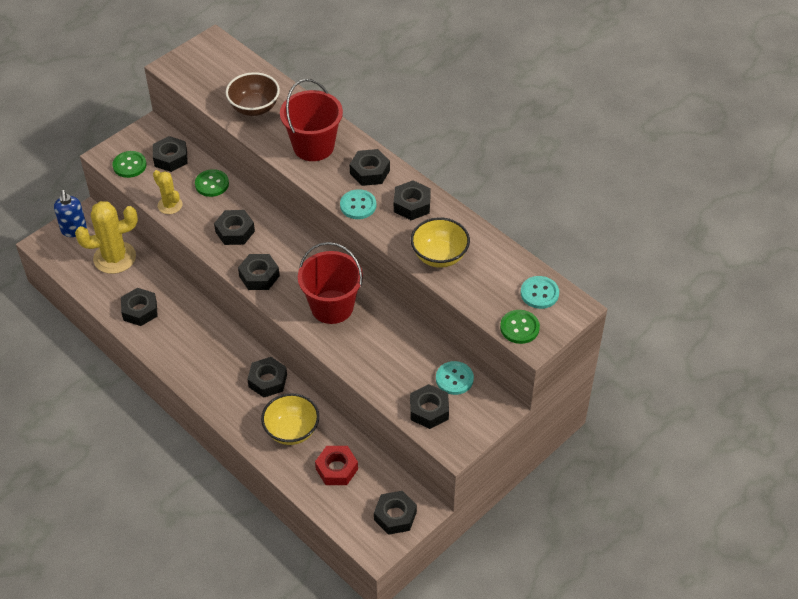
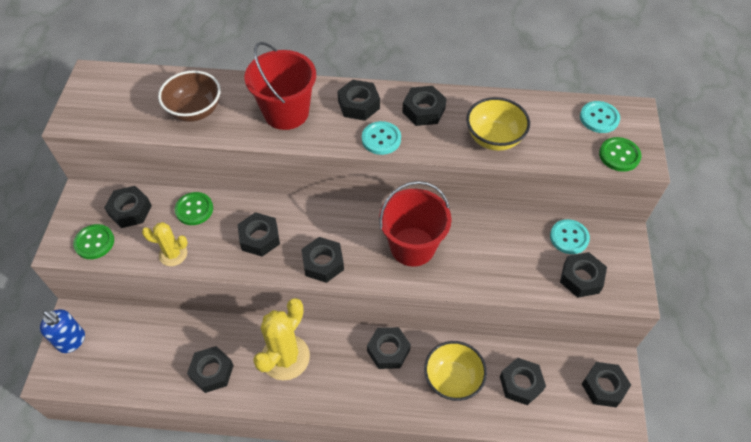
camera: 40 degrees left, 5 degrees up
yellow cactus [75,201,138,274] -> yellow cactus moved to [253,298,310,381]
red nut [315,446,358,485] -> black nut [500,357,546,405]

